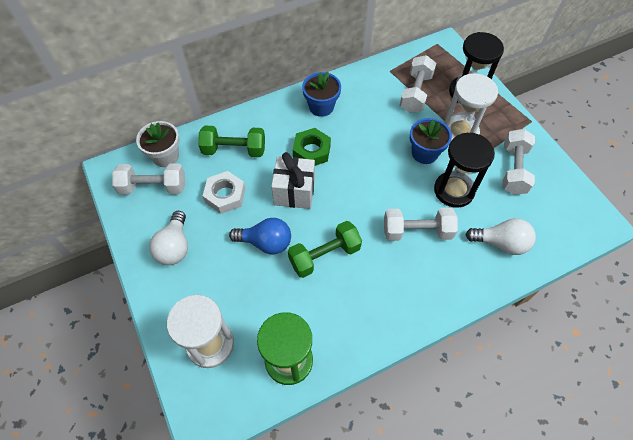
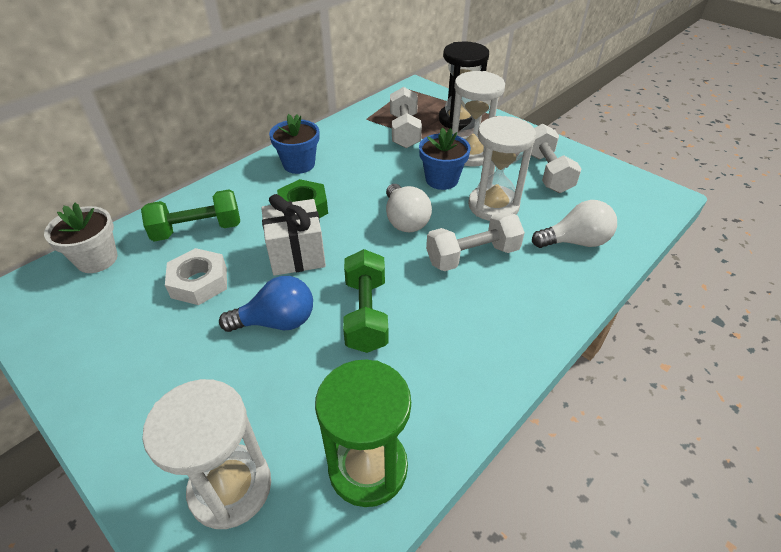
camera: 20 degrees left, 15 degrees down
white dumbbell [112,163,185,195] -> none
white light bulb [149,211,188,265] -> white light bulb moved to [386,184,432,232]
green dumbbell [288,221,362,278] -> green dumbbell turned 45 degrees counterclockwise [343,249,388,353]
black hourglass [434,133,495,208] -> white hourglass [468,116,536,221]

